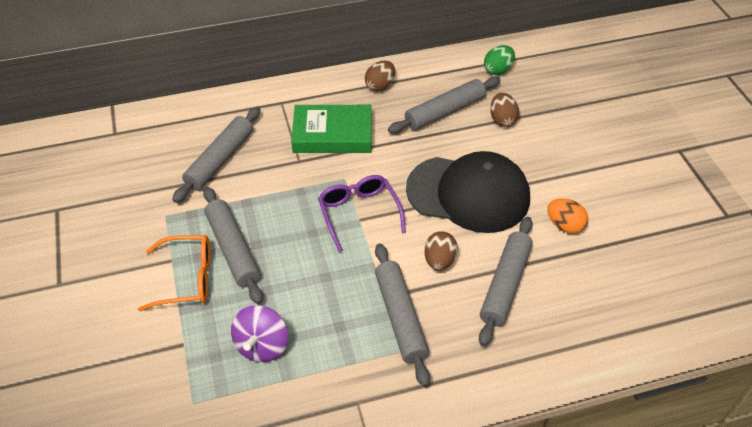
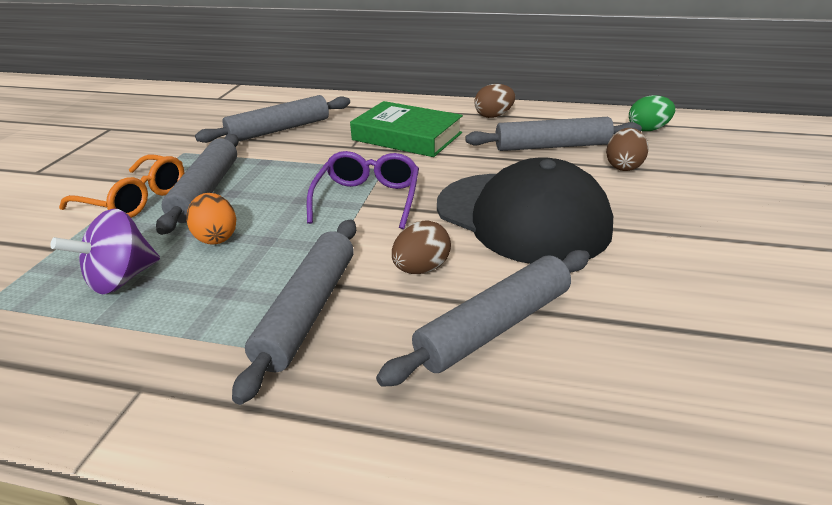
camera: 30 degrees right, 15 degrees down
orange egg [547,199,588,234] -> orange egg moved to [186,193,236,245]

